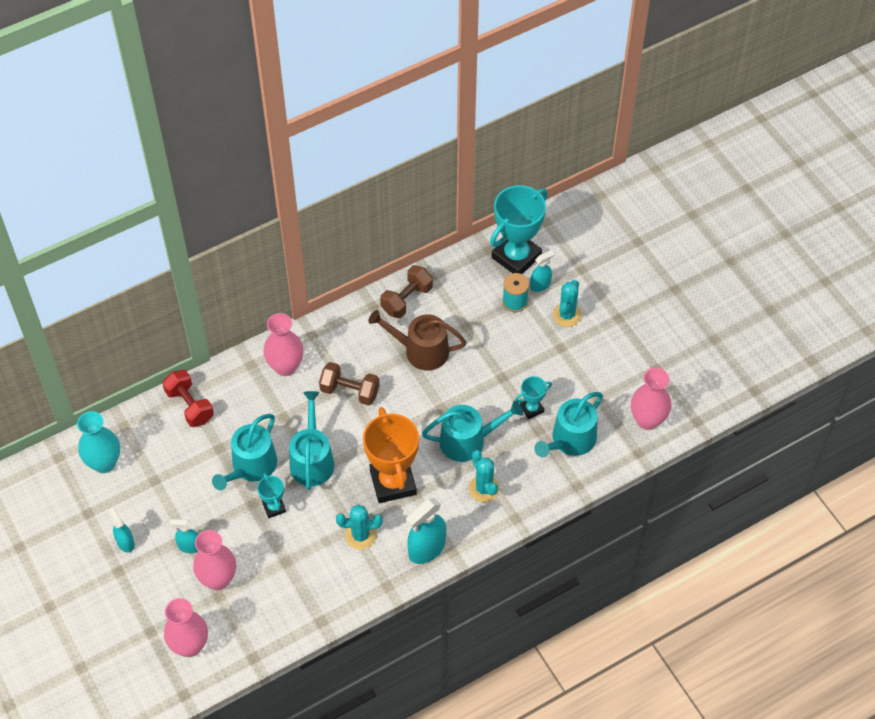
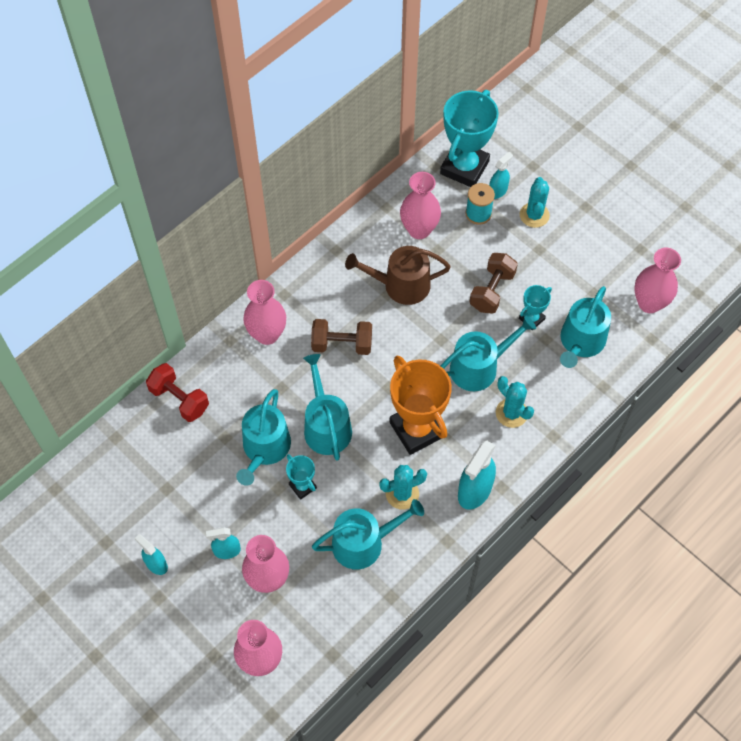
camera: 15 degrees left, 5 degrees up
turquoise vase [77,411,120,473] -> none
brown dumbbell [380,265,433,318] -> brown dumbbell moved to [470,253,518,314]
none -> turquoise watering can [312,499,424,569]
none -> pink vase [400,172,441,239]

